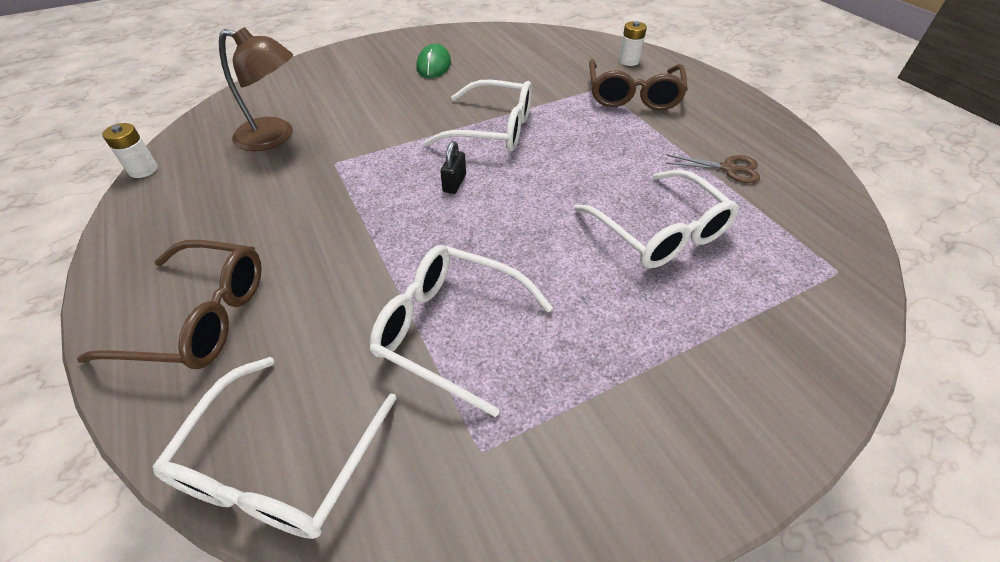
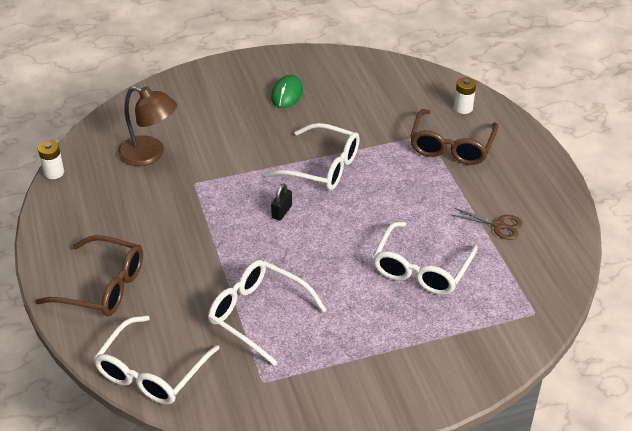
camera: 10 degrees right, 5 degrees down
white glasses [574,170,739,268] -> white glasses turned 45 degrees clockwise [373,222,478,295]

